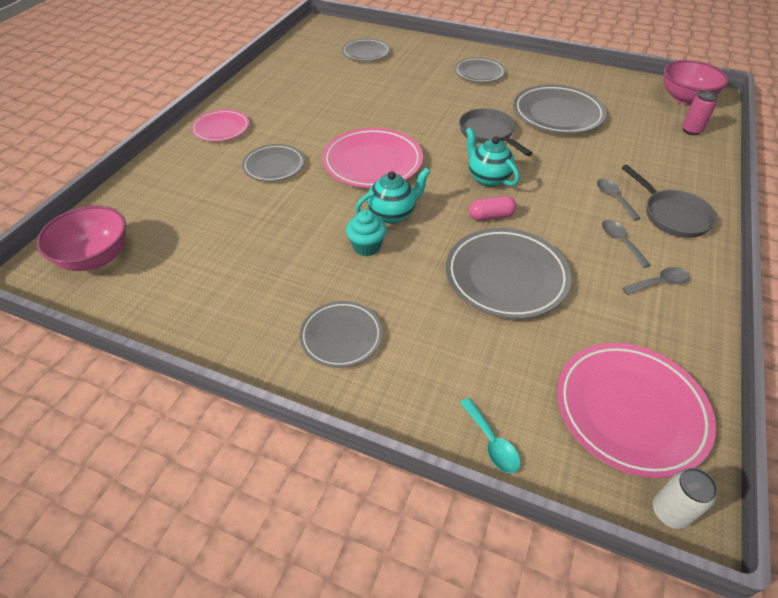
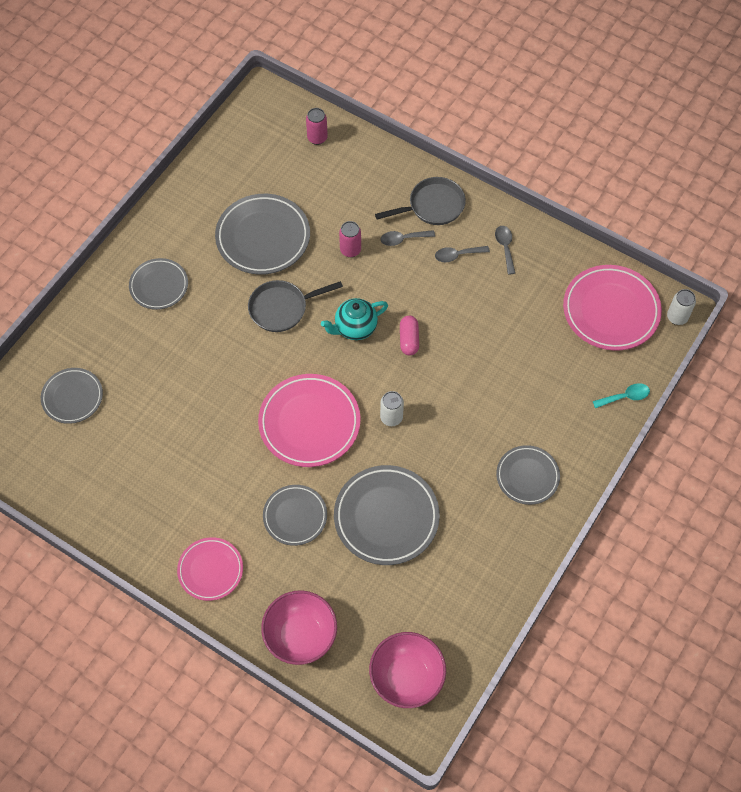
camera: 80 degrees left, 15 degrees up
turquoise cupcake [346,210,387,256] -> none
turquoise teapot [355,168,430,224] -> white can [380,391,404,426]
grey plate [446,228,571,319] -> grey plate moved to [334,465,440,565]
pink bowl [664,60,729,105] -> pink bowl moved to [261,590,337,665]
none -> pink can [339,221,361,257]

